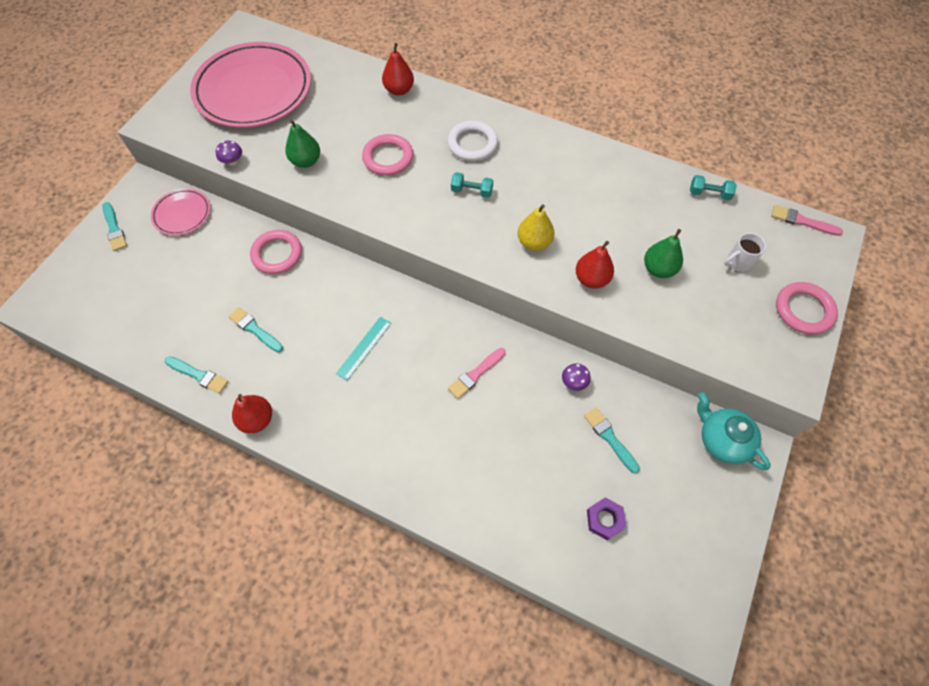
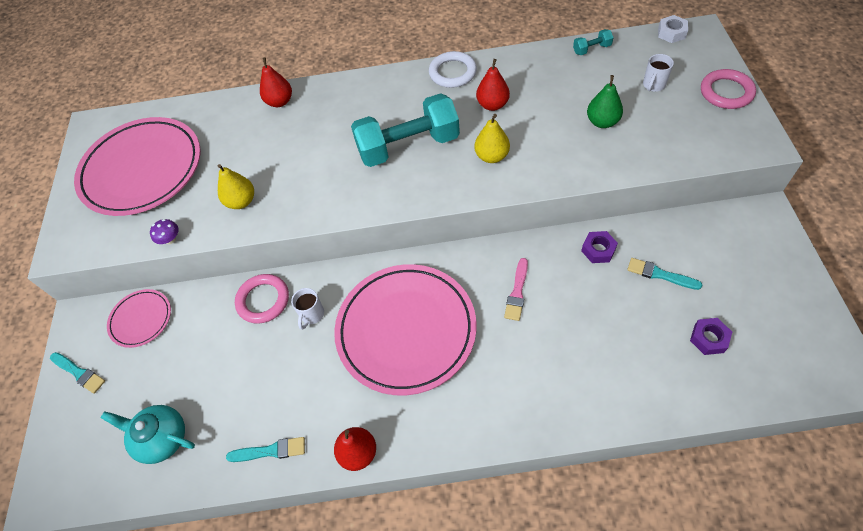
camera: 25 degrees left, 5 degrees down
turquoise brush [228,307,283,352] -> none
green pear [285,119,320,168] -> yellow pear [218,164,254,209]
turquoise ruler [336,317,391,381] -> pink plate [334,264,476,395]
pink ring [362,134,414,176] -> none
white ring [447,121,498,161] -> white ring moved to [429,51,477,88]
turquoise dumbbell [451,172,493,198] -> turquoise dumbbell [351,93,460,167], size x2.49
purple mushroom [562,363,591,391] -> purple nut [581,231,618,263]
red pear [576,241,614,289] -> red pear moved to [476,59,510,111]
turquoise teapot [697,392,771,470] -> turquoise teapot moved to [101,405,195,464]
pink brush [771,205,843,236] -> white nut [658,15,688,43]
none -> white mug [291,288,324,330]

